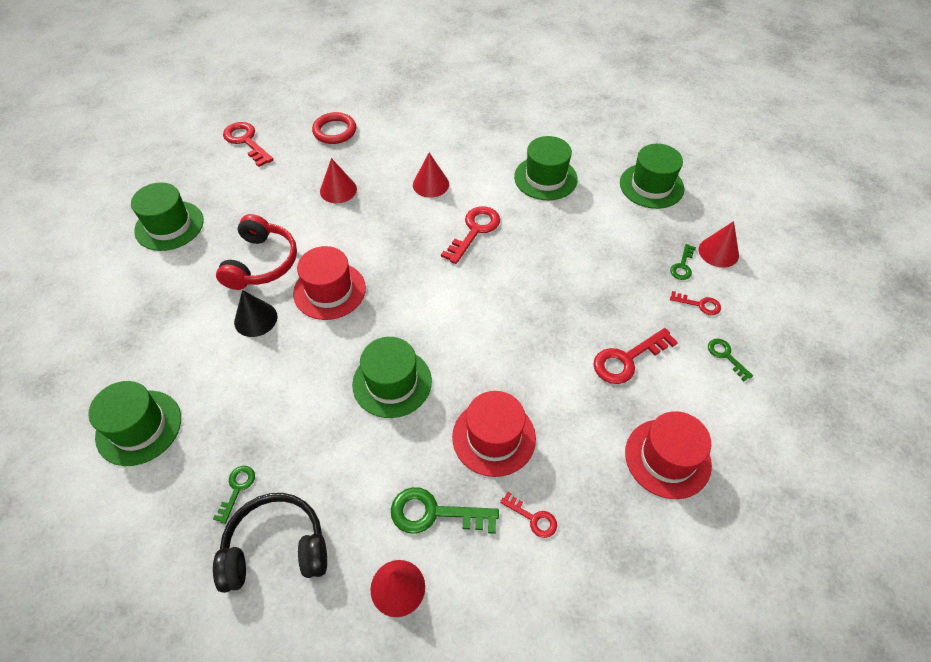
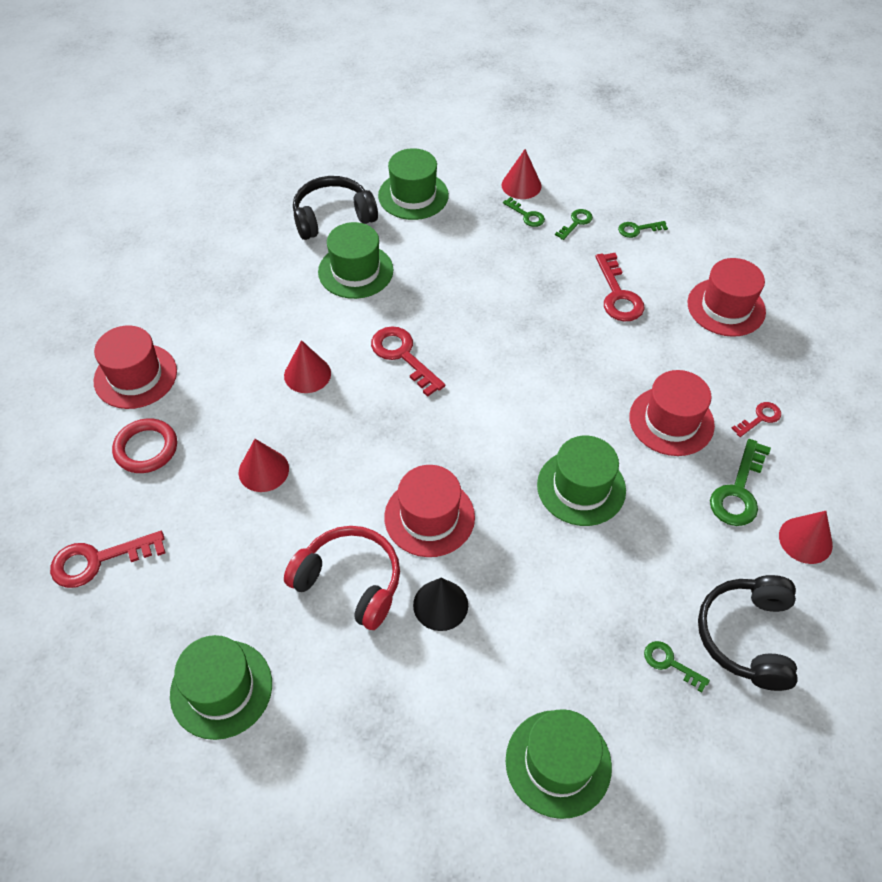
camera: 70 degrees left, 0 degrees up
red key [670,291,721,315] -> green key [555,209,593,240]
none -> red hat [93,325,177,409]
none -> black headphones [293,176,378,240]

